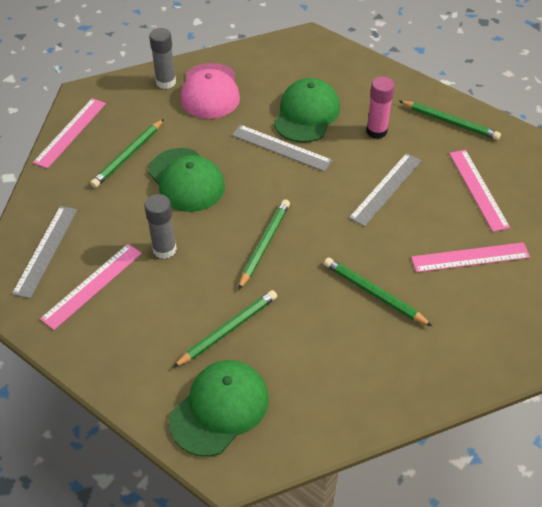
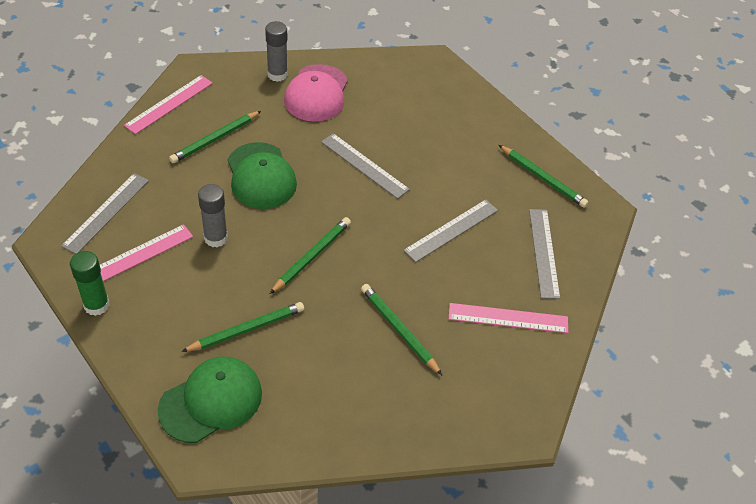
camera: 10 degrees right, 0 degrees up
green cap [274,78,340,143] -> none
pink glue stick [366,77,395,139] -> none
pink ruler [449,150,510,232] -> grey ruler [529,209,560,299]
none -> green glue stick [70,251,110,316]

